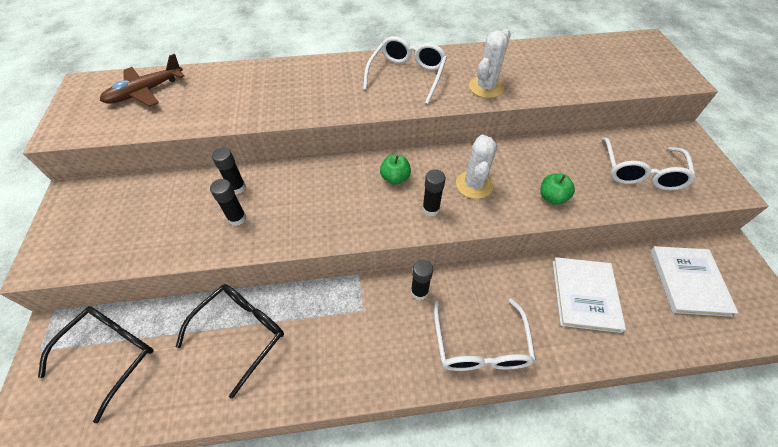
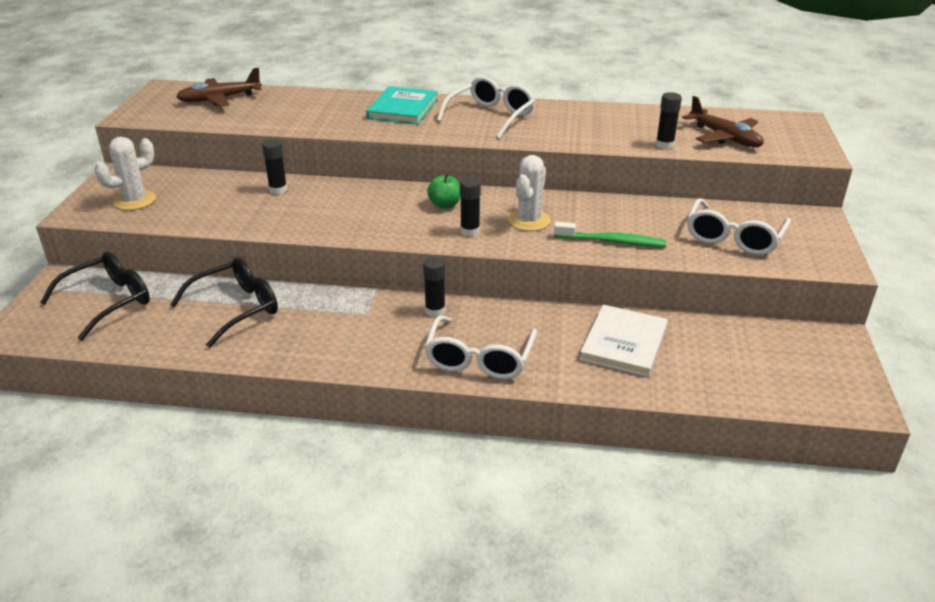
camera: 15 degrees right, 20 degrees down
black glue stick [210,179,246,226] -> black glue stick moved to [656,92,682,149]
white cactus [469,29,511,98] -> white cactus moved to [94,137,156,210]
green apple [540,173,575,205] -> green toothbrush [554,221,666,247]
white book [650,246,738,317] -> none
none -> turquoise book [366,86,438,124]
none -> brown plane [682,96,764,147]

